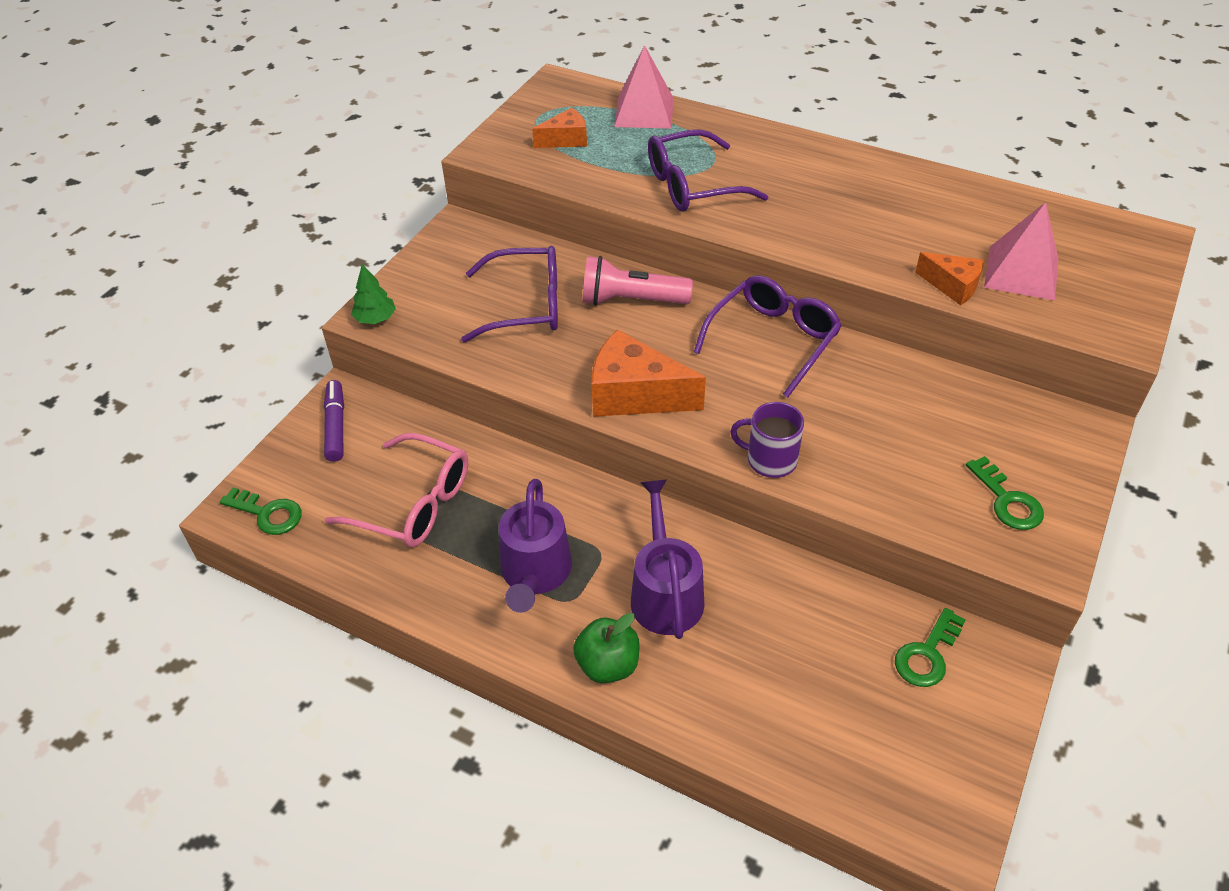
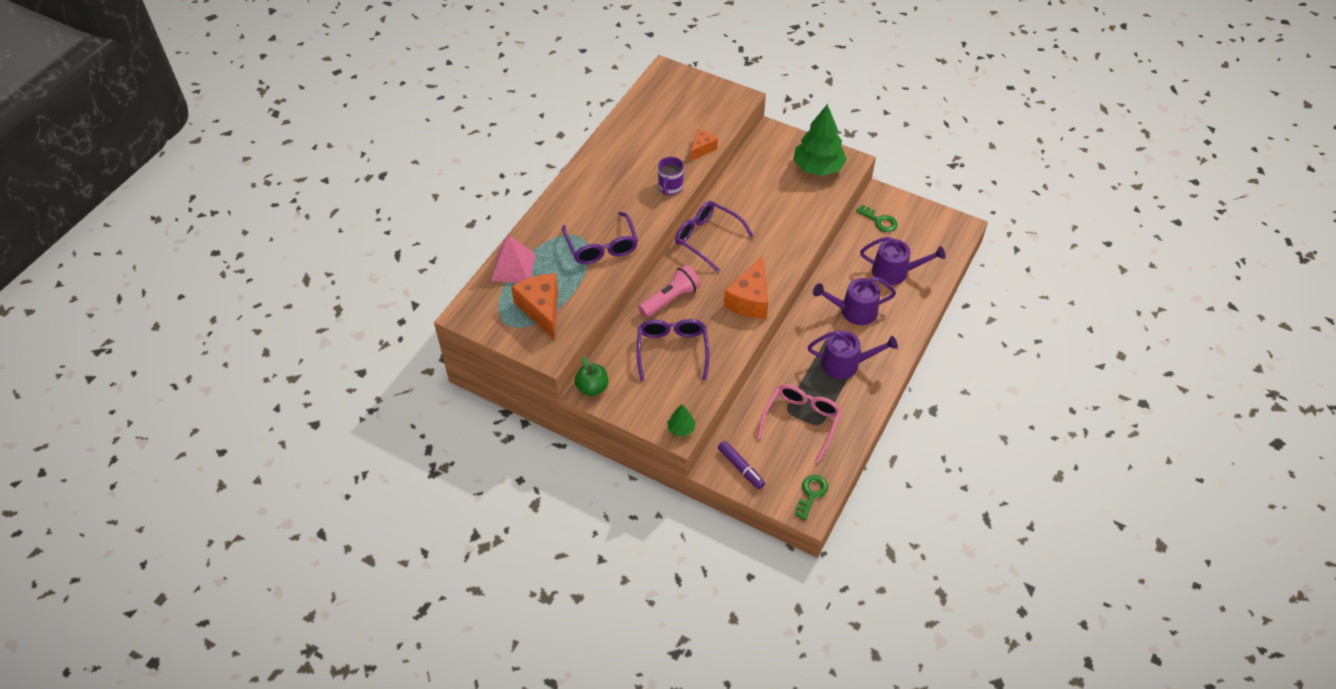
camera: 90 degrees left, 5 degrees up
purple marker [324,380,344,462] -> purple marker turned 120 degrees counterclockwise [718,441,765,489]
orange cheese [532,108,587,148] -> orange cheese [511,273,558,339], size x1.75
green apple [573,613,640,684] -> green apple moved to [575,356,608,396]
pink flashlight [582,256,693,306] -> pink flashlight turned 135 degrees counterclockwise [638,265,701,318]
purple mug [730,402,804,478] -> purple mug moved to [658,157,684,195]
green key [966,456,1044,530] -> green tree [794,104,847,176]
pink pyramid [984,202,1058,300] -> none
none -> purple watering can [860,236,946,285]

